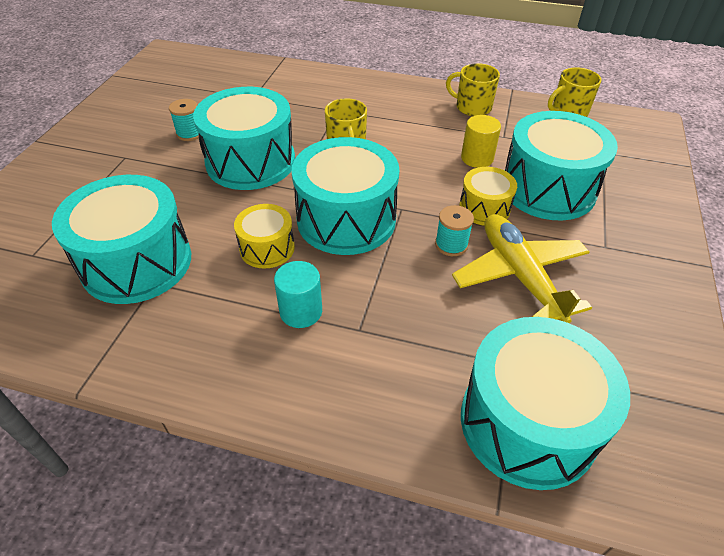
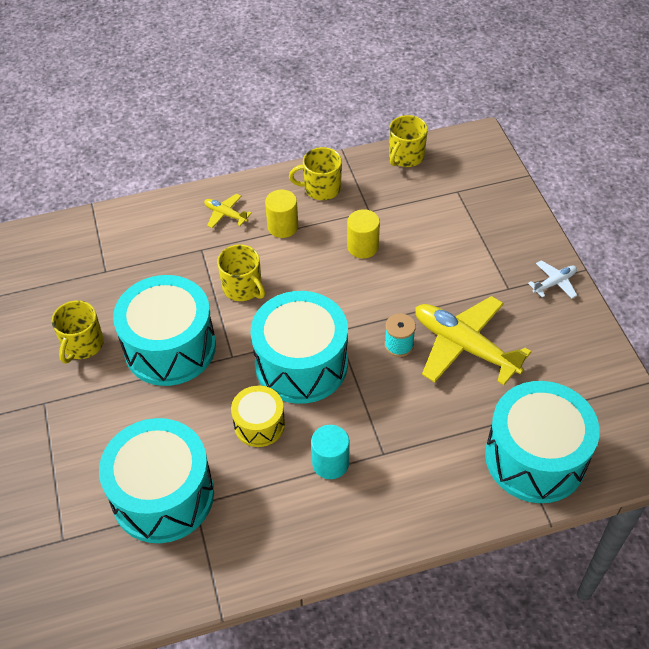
camera: 30 degrees left, 5 degrees up
turquoise spool [169,99,199,141] -> yellow mug [52,300,104,364]
yellow drum [459,167,517,226] -> none
turquoise drum [505,111,618,221] -> none
none -> yellow plane [204,194,252,228]
none -> yellow cylinder [265,190,298,238]
none -> white plane [528,260,577,298]

